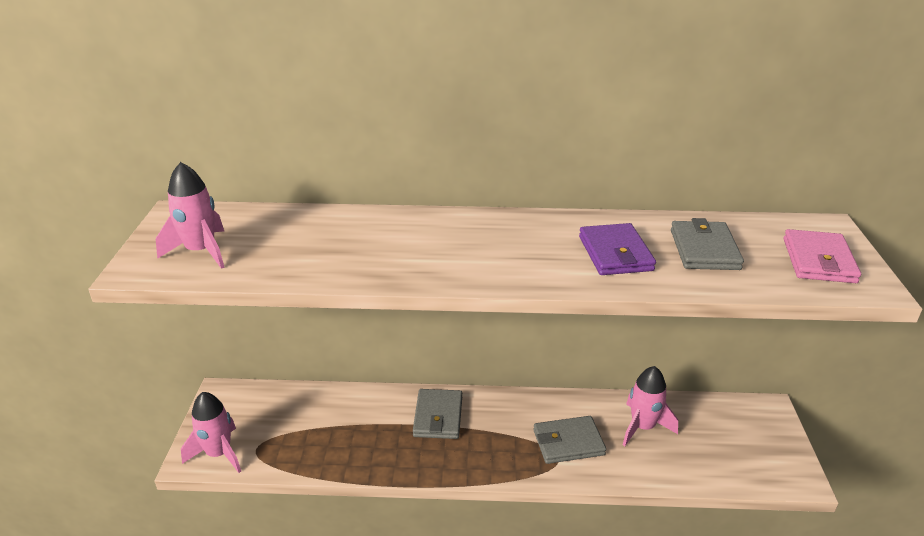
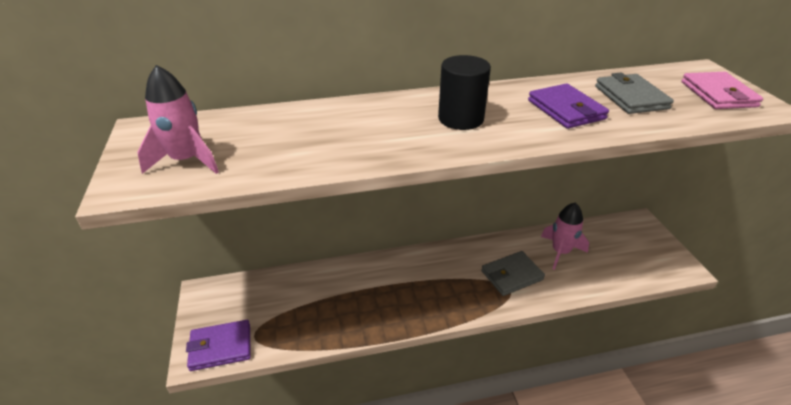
camera: 15 degrees left, 5 degrees up
pink rocket [181,392,241,473] -> purple wallet [186,320,251,371]
grey wallet [413,389,462,439] -> none
none -> black cylinder [438,55,491,130]

